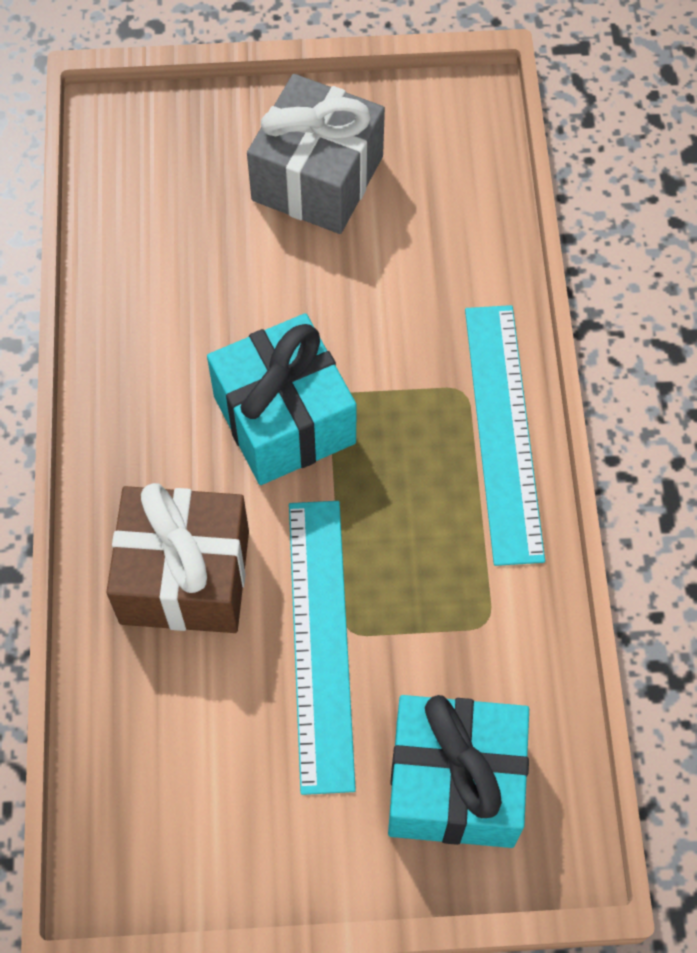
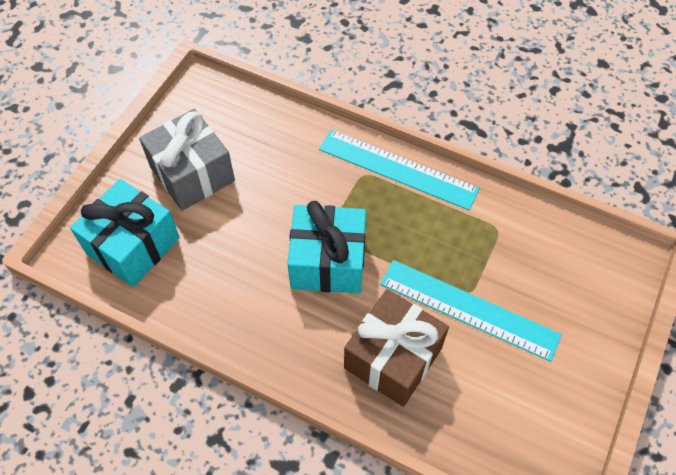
camera: 60 degrees left, 5 degrees down
turquoise gift [388,695,529,848] -> turquoise gift moved to [70,179,180,287]

